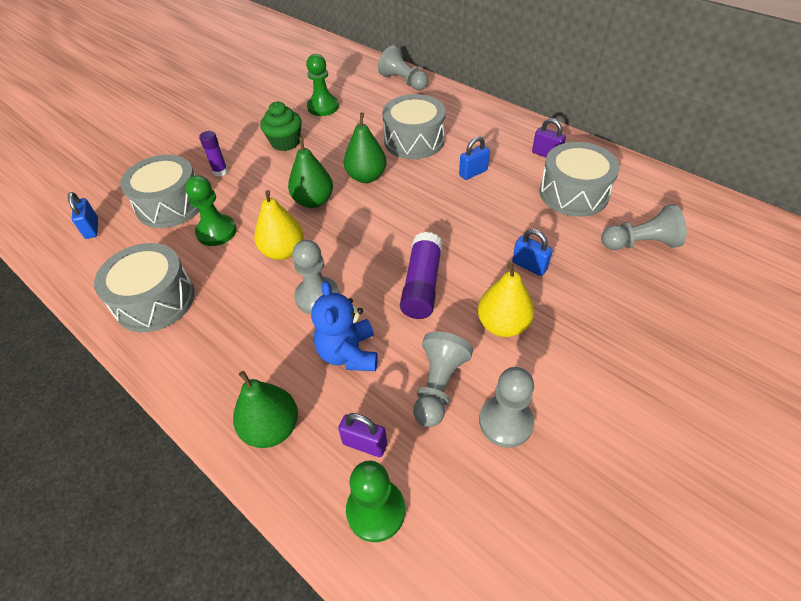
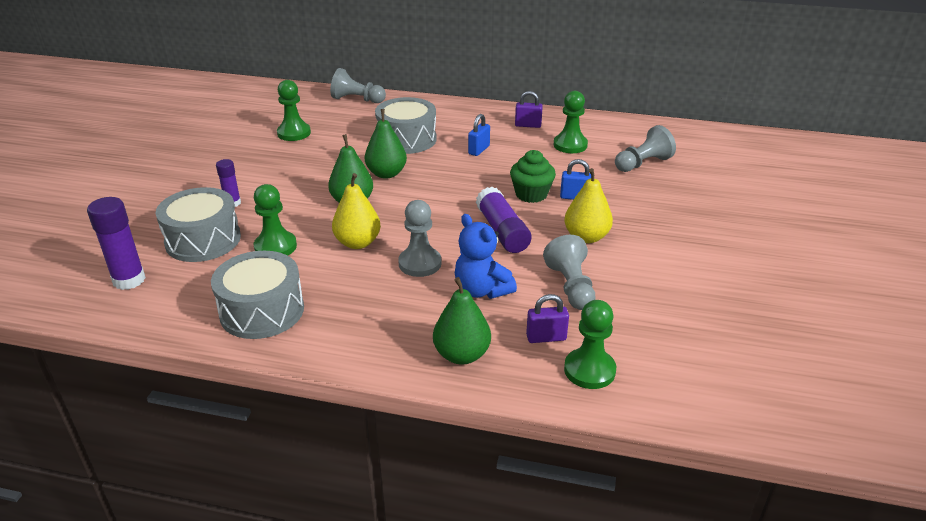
camera: 30 degrees left, 15 degrees down
blue padlock [68,192,98,239] -> purple glue stick [87,197,146,290]
green cupcake [260,102,302,151] -> green cupcake moved to [510,150,556,203]
grey pawn [479,367,534,448] -> none
grey drum [539,142,620,217] -> green pawn [553,91,588,153]

